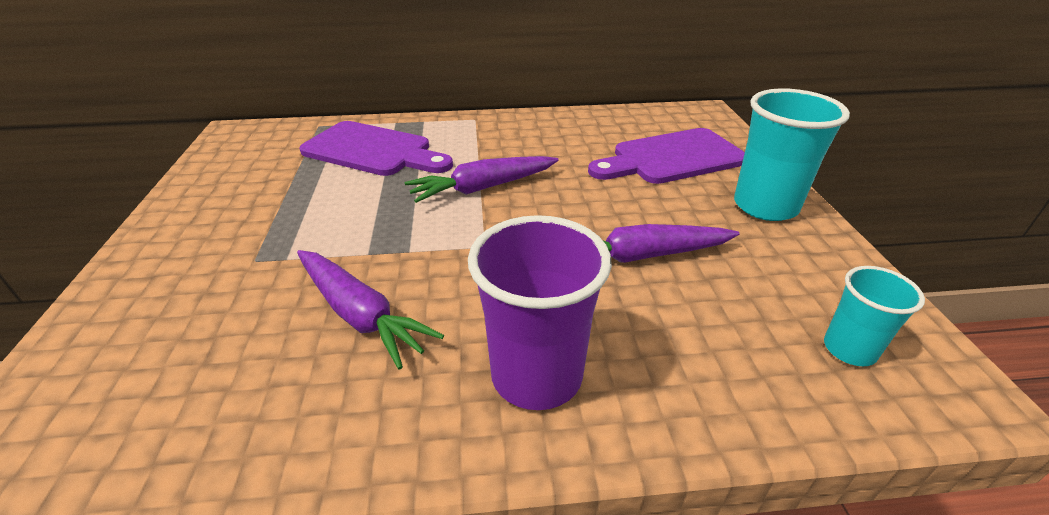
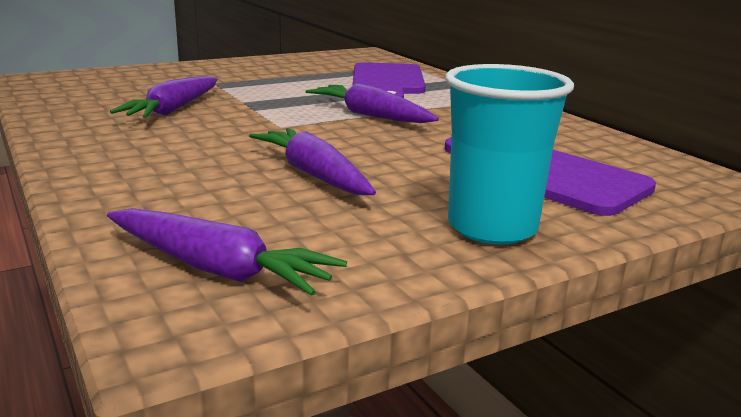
camera: 65 degrees right, 15 degrees down
purple cup [468,215,612,410] -> none
turquoise cup [824,266,925,366] -> purple carrot [107,208,347,296]

